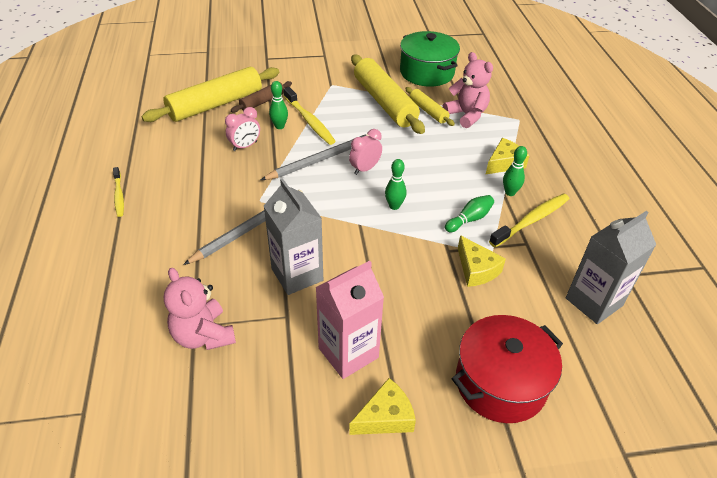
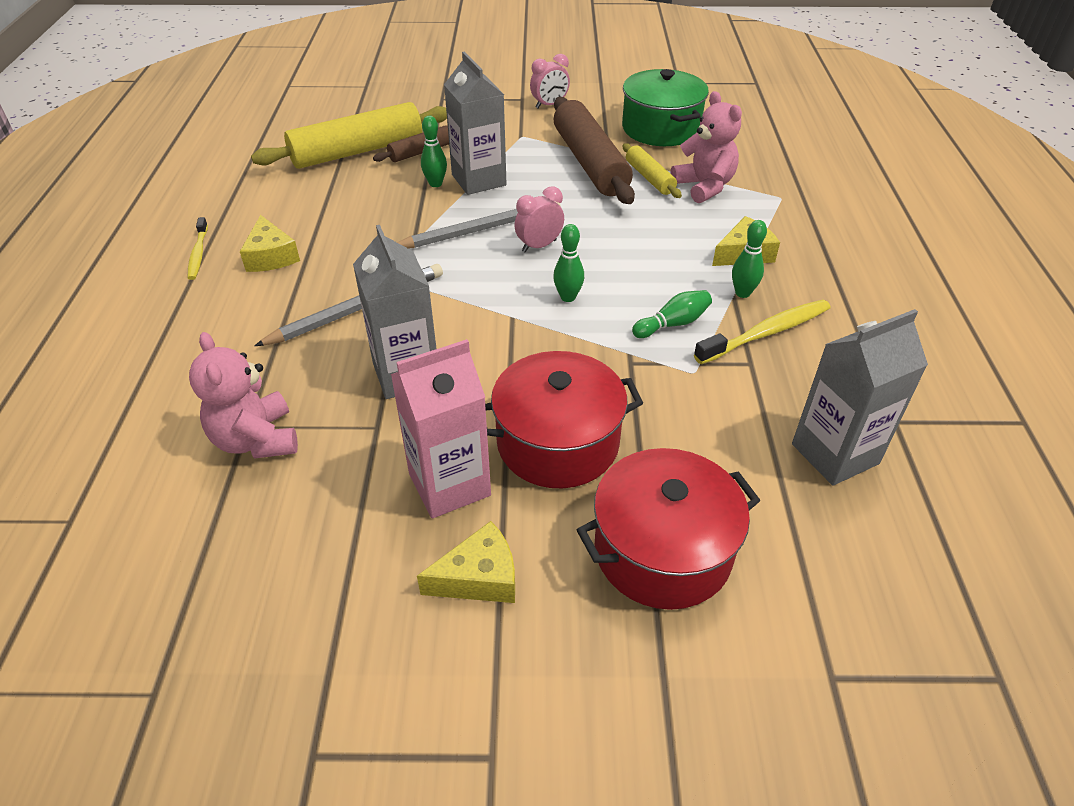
camera: 10 degrees right, 0 degrees up
pink clock [225,107,260,151] -> pink clock moved to [530,54,570,108]
yellow toothbrush [284,87,336,145] -> grey carton [444,51,507,195]
yellow rolling pin [351,55,425,134] -> brown rolling pin [554,97,635,204]
yellow cheese [458,235,506,287] -> yellow cheese moved to [240,215,300,272]
none -> red pot [485,351,643,488]

